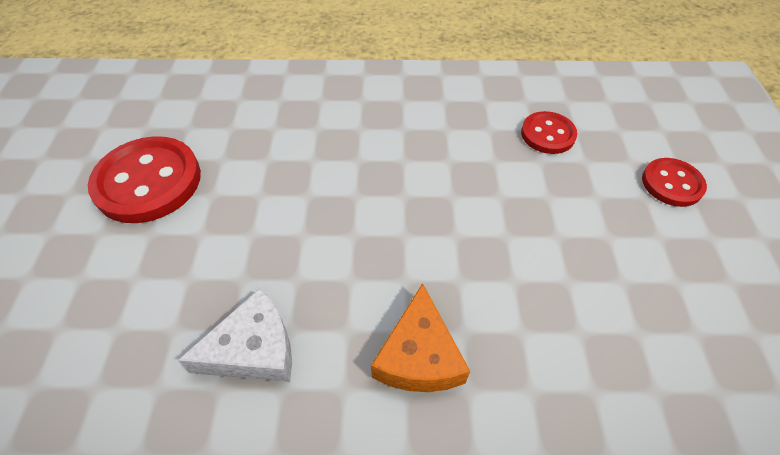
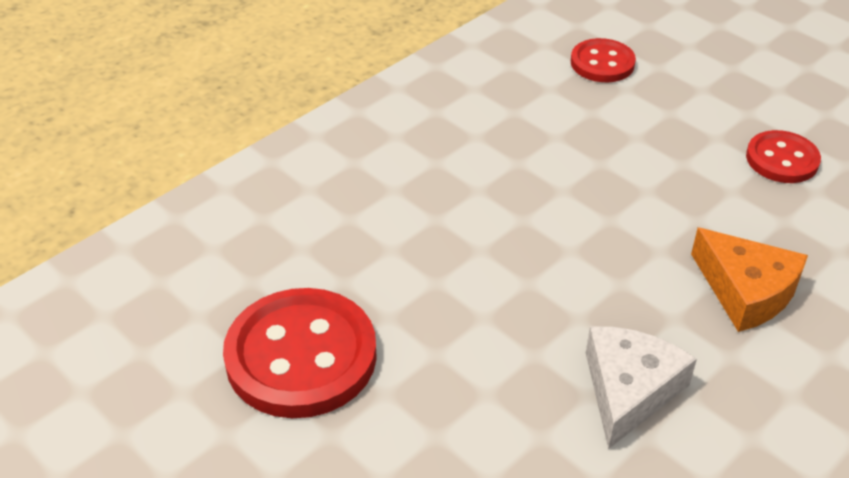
camera: 45 degrees left, 10 degrees down
red button [642,158,707,207] -> red button moved to [746,130,821,183]

